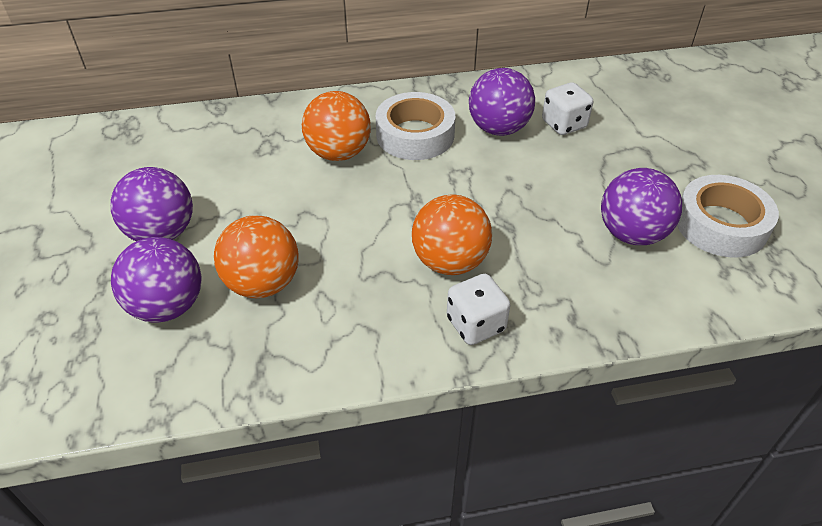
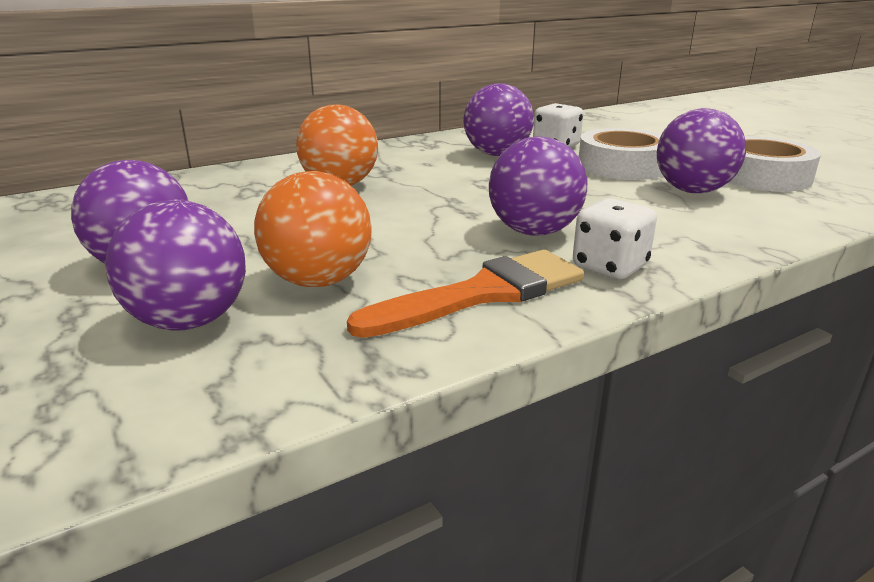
camera: 20 degrees left, 20 degrees down
white tape [376,92,456,160] -> white tape moved to [579,128,663,180]
orange ball [412,195,492,275] -> purple ball [489,136,587,236]
none -> orange brush [347,250,584,338]

